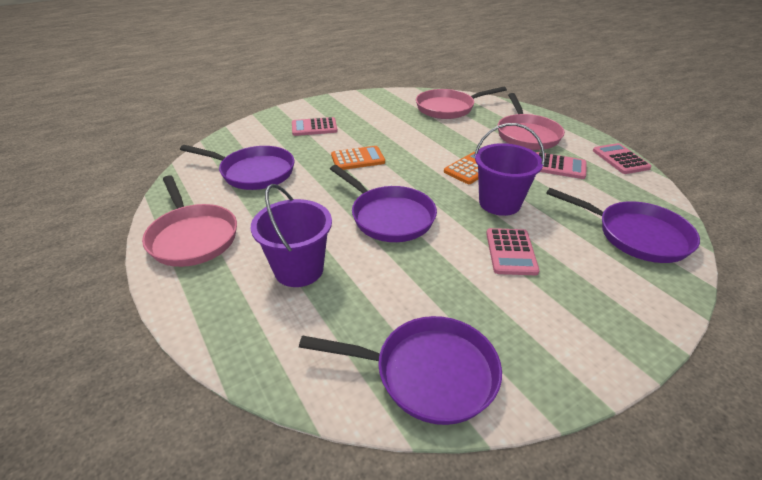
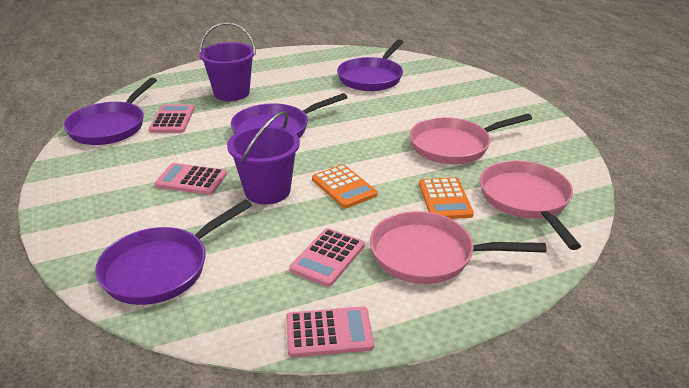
camera: 100 degrees right, 5 degrees down
pink pan [142,175,237,267] -> pink pan moved to [410,114,532,164]
pink calculator [292,117,338,136] -> pink calculator moved to [149,105,194,133]
orange calculator [331,146,385,170] -> orange calculator moved to [419,177,474,219]

